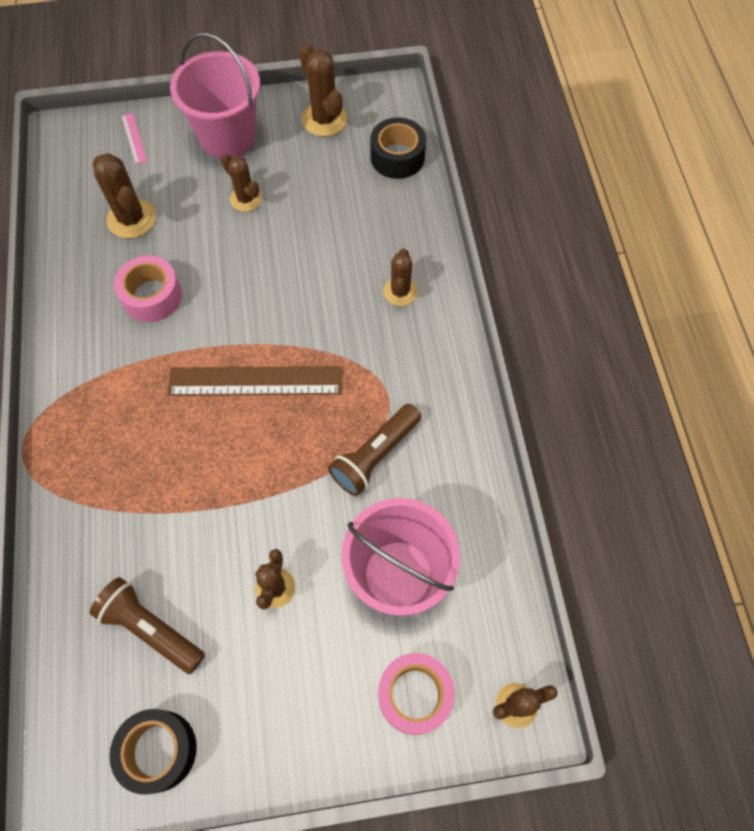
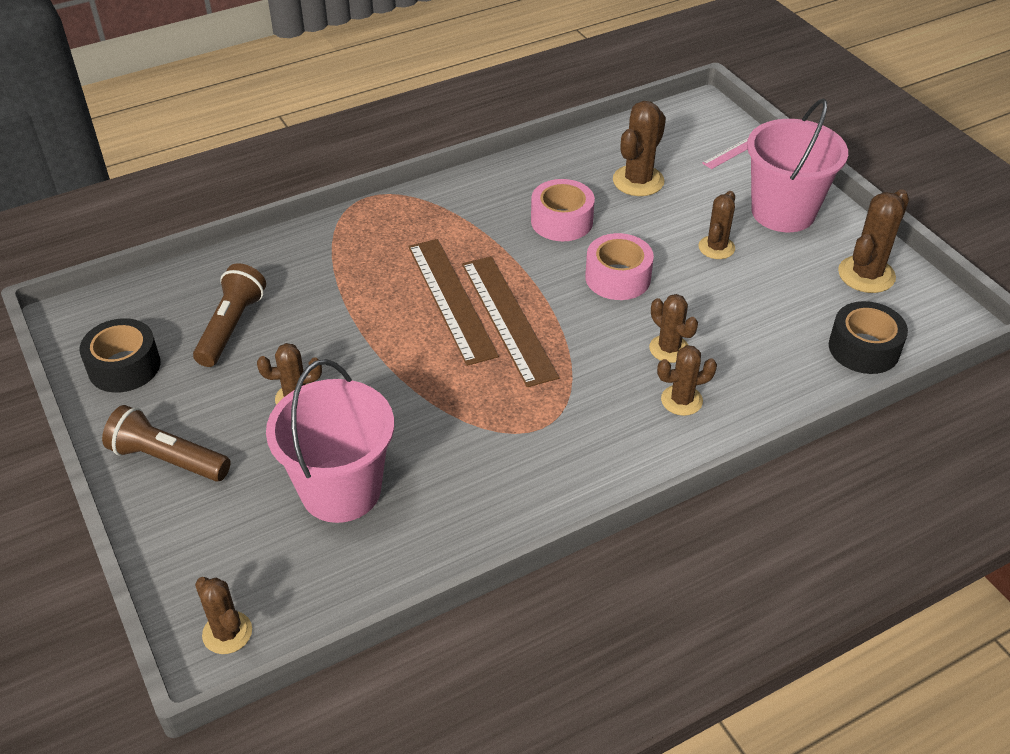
camera: 70 degrees right, 20 degrees down
brown flashlight [328,404,421,496] -> brown flashlight moved to [102,405,231,482]
pink tape [378,653,455,735] -> pink tape moved to [585,233,654,300]
none -> brown ruler [408,239,499,366]
none -> brown cactus [649,294,698,363]

